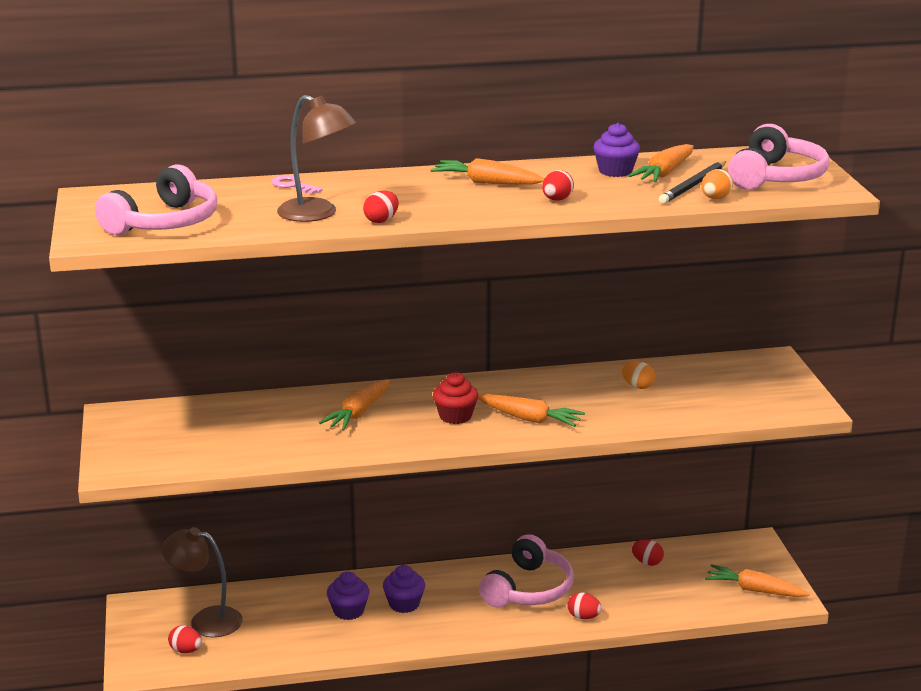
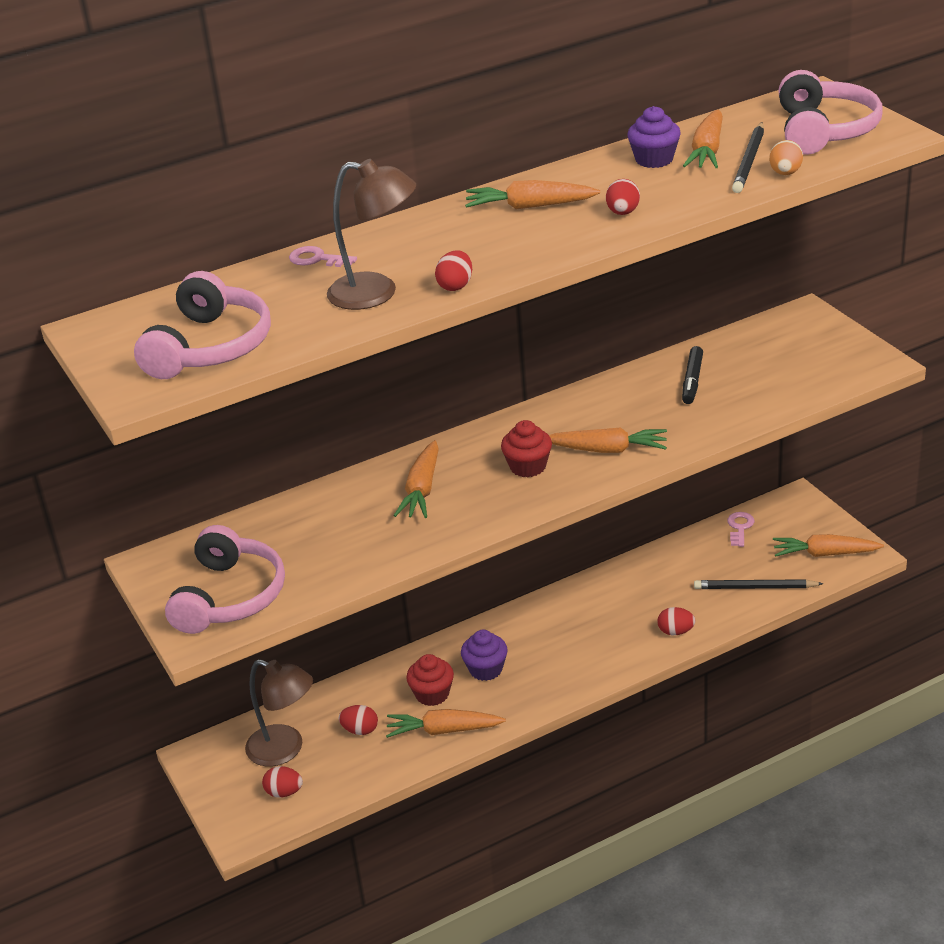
camera: 15 degrees left, 10 degrees up
brown lamp [161,527,243,637] -> brown lamp turned 150 degrees counterclockwise [245,659,313,766]
purple cupcake [327,571,369,620] -> red cupcake [406,654,454,706]
pink headphones [479,534,574,608] -> pink headphones moved to [165,525,285,634]
orange egg [622,361,655,389] -> black marker [682,346,703,404]
red egg [631,539,664,566] -> red egg moved to [339,705,378,735]
none -> orange carrot [386,709,506,738]
none -> black pencil [694,579,824,589]
none -> pink key [727,512,754,547]

